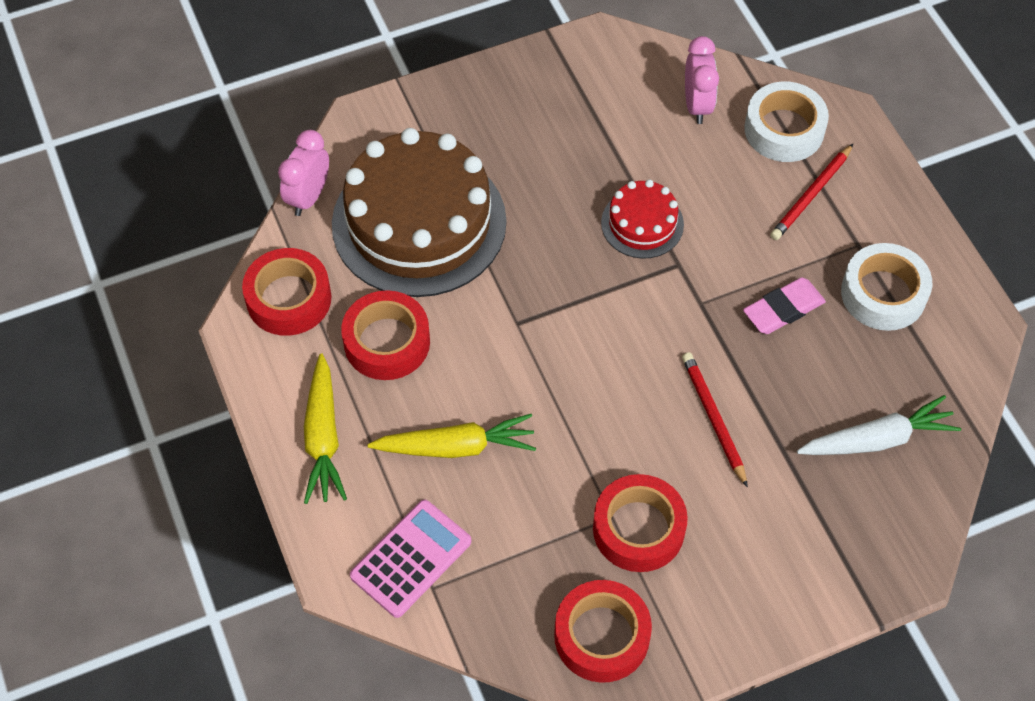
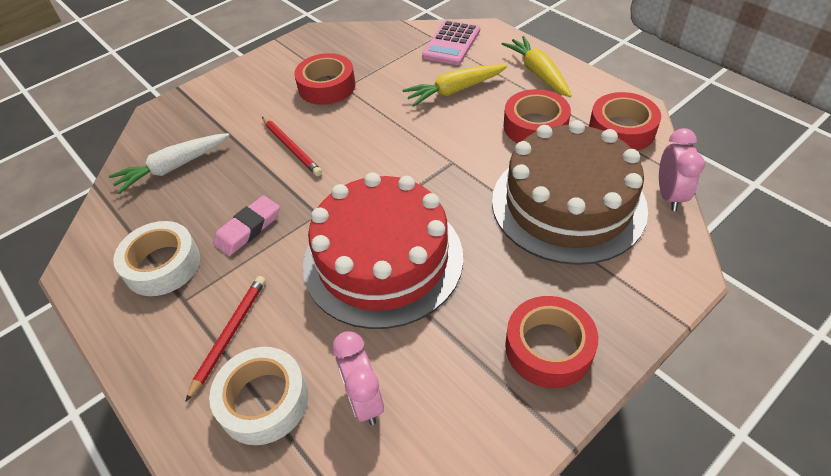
camera: 165 degrees right, 10 degrees down
red tape [554,580,652,683] -> red tape moved to [505,296,598,388]
red cake [601,180,684,259] -> red cake [303,172,463,329], size x2.11

